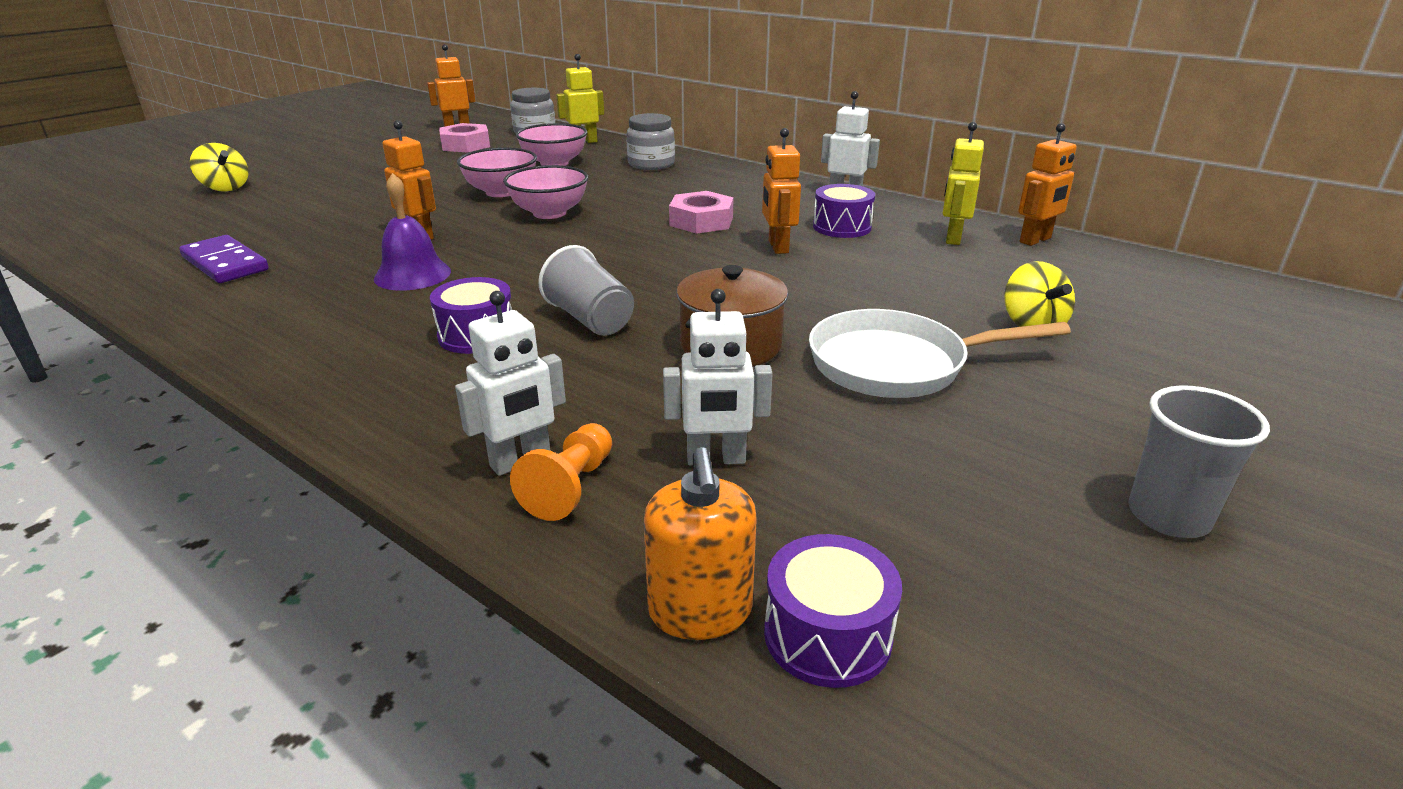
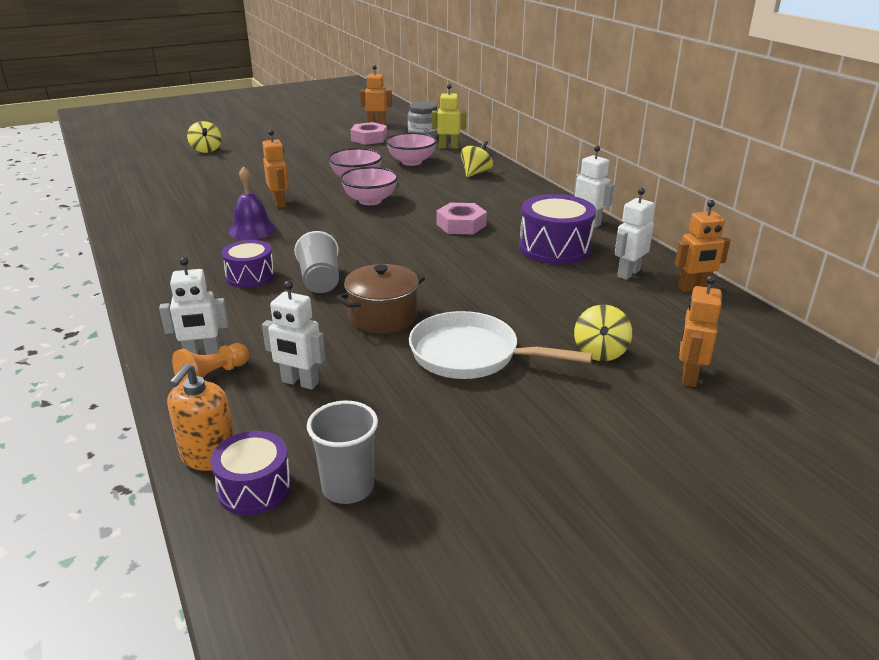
camera: 25 degrees right, 0 degrees up
purple domino [179,235,269,283] -> none
grey jar [627,113,675,170] -> yellow spinning top [461,140,493,177]
orange robot [762,128,801,254] -> orange robot moved to [679,276,722,387]
purple drum [813,184,875,238] -> purple drum [519,194,596,265], size x1.61
yellow robot [943,122,984,245] -> white robot [615,188,654,280]
grey cup [1128,385,1270,538] -> grey cup moved to [307,401,378,504]

